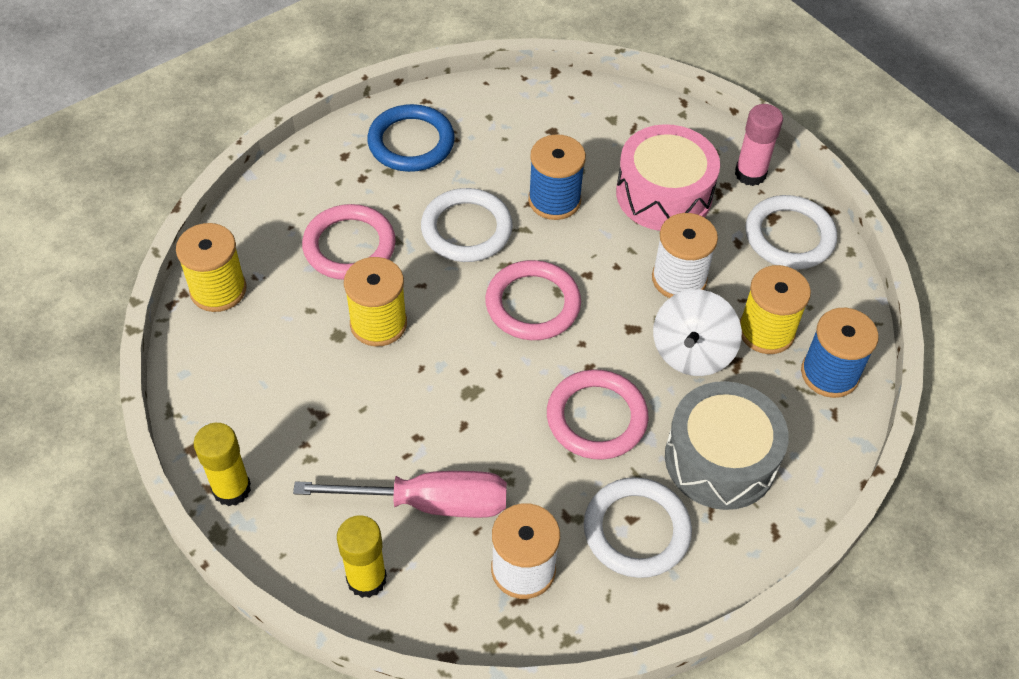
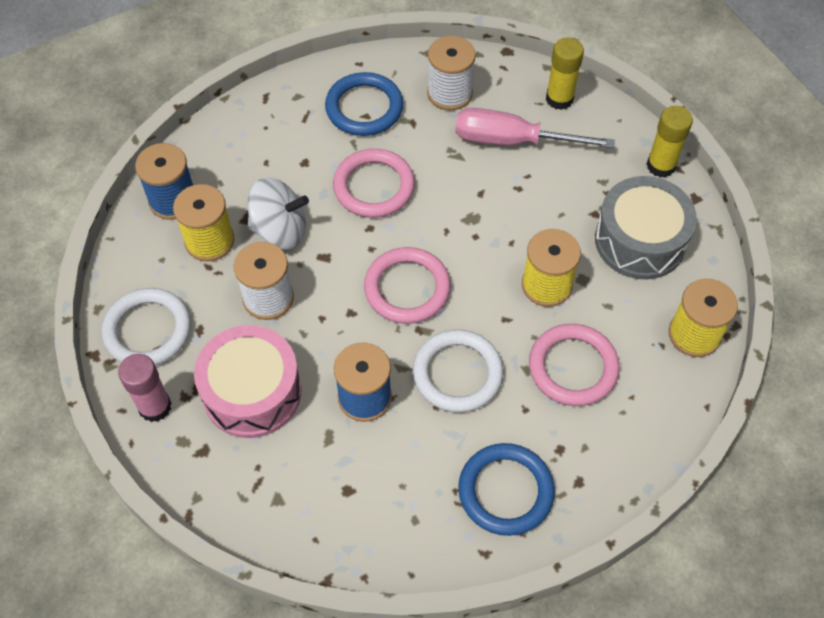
camera: 170 degrees left, 5 degrees up
white ring [584,477,692,578] -> blue ring [325,72,403,136]
white spinning top [653,289,742,376] -> white spinning top turned 60 degrees clockwise [248,178,309,249]
grey drum [665,381,789,510] -> grey drum moved to [595,176,697,280]

